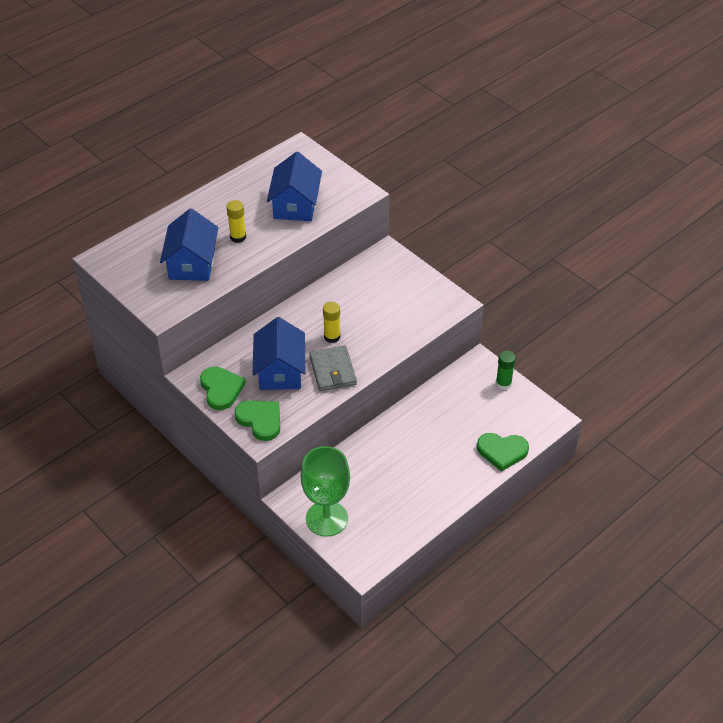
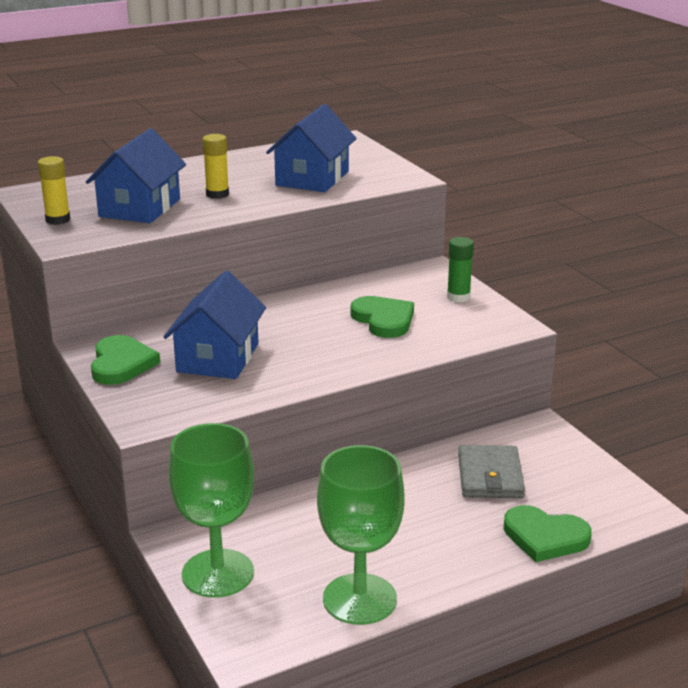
camera: 15 degrees right, 20 degrees down
green heart [234,400,280,441] -> green heart moved to [350,296,414,338]
grey wallet [309,346,357,391] -> grey wallet moved to [458,445,525,498]
yellow glue stick [323,302,340,343] -> yellow glue stick moved to [38,156,70,225]
green glue stick [496,351,516,390] -> green glue stick moved to [447,237,474,302]
none -> green goblet [317,445,405,625]

